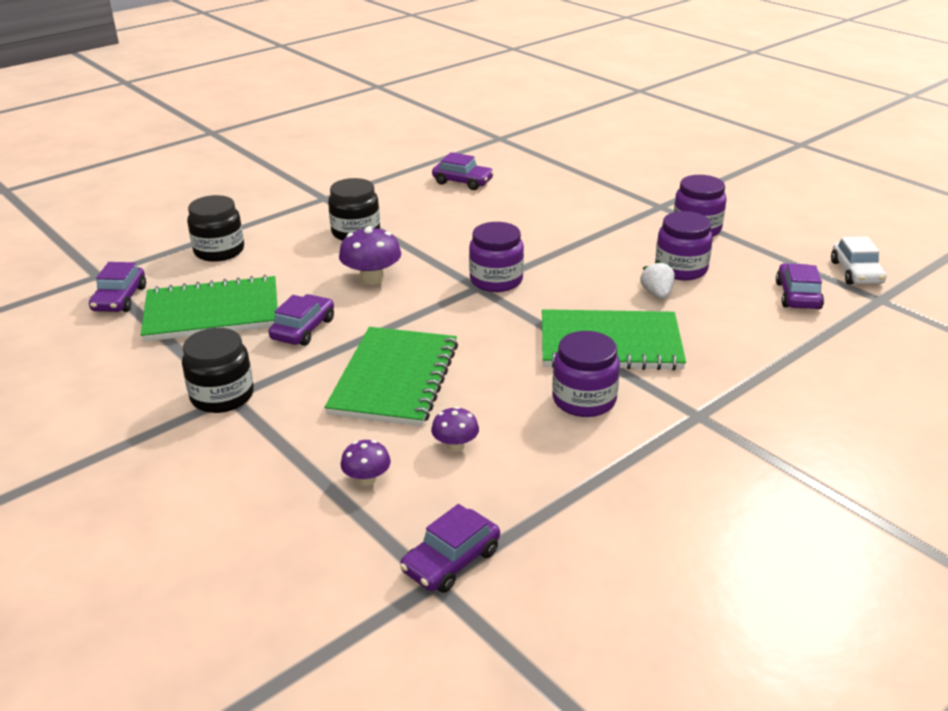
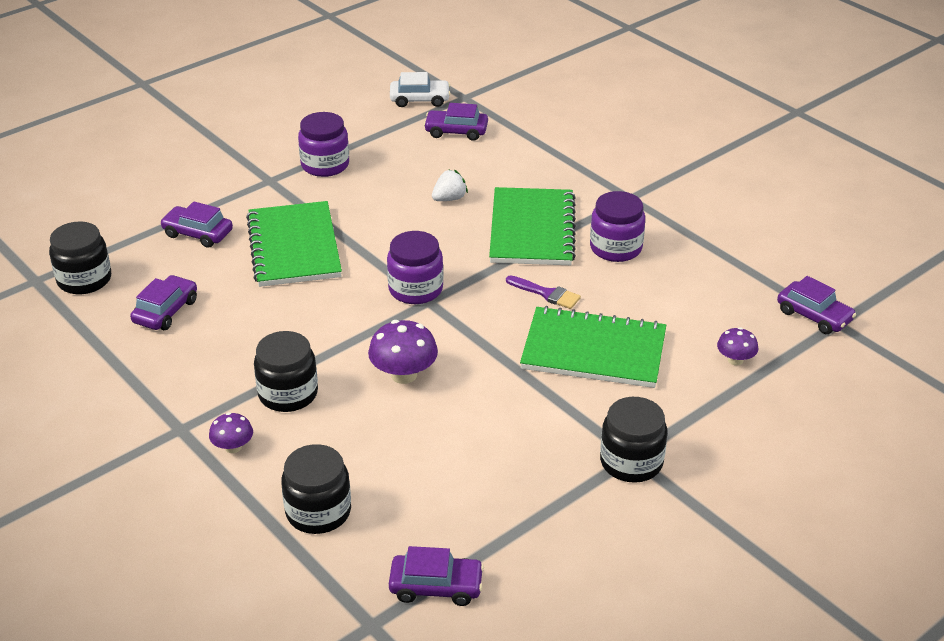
camera: 90 degrees left, 5 degrees up
green notebook [141,275,278,342] -> green notebook moved to [246,201,342,287]
purple car [269,294,334,346] -> purple car moved to [160,201,233,248]
purple mushroom [431,407,479,452] -> purple mushroom moved to [209,412,253,453]
white strawberry [640,260,675,299] -> white strawberry turned 150 degrees clockwise [432,169,468,201]
purple jar [655,211,713,280] -> none
none -> black jar [49,221,111,294]
none -> purple brush [506,275,581,309]

